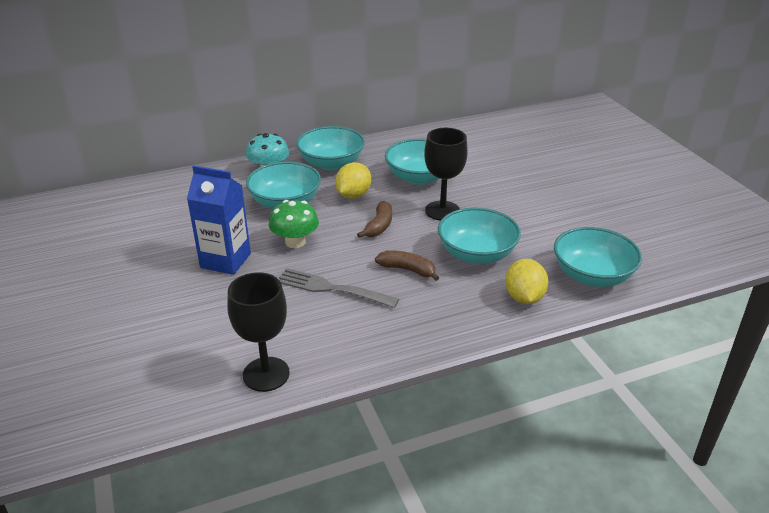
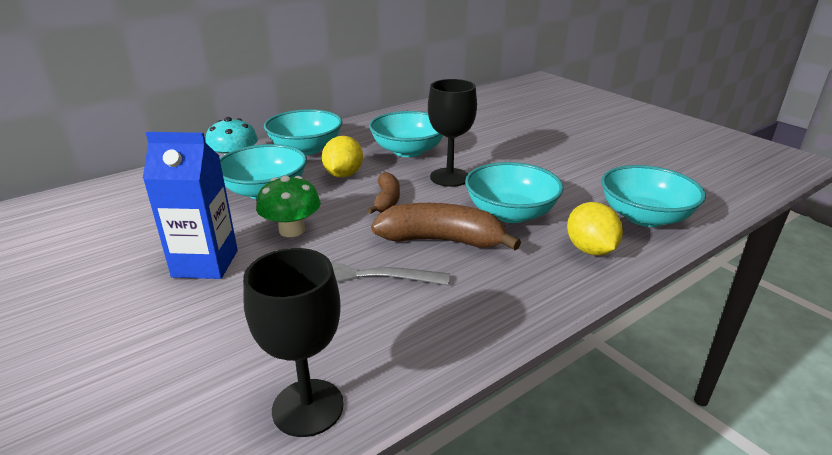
camera: 15 degrees left, 5 degrees down
brown banana [375,250,439,281] -> brown banana [371,203,521,250], size x1.69

